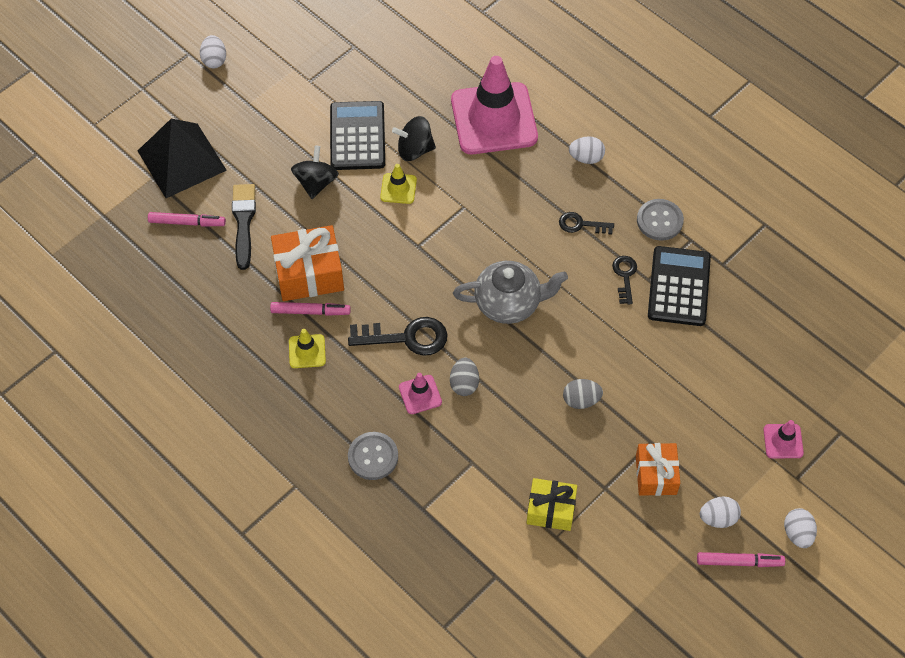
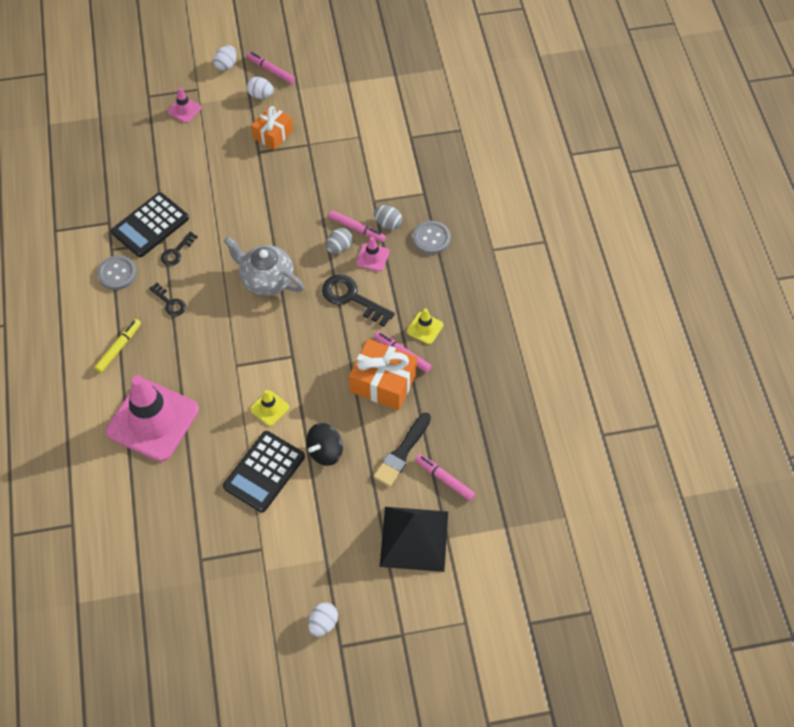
camera: 145 degrees left, 0 degrees up
black spinning top [392,116,436,161] -> none
yellow gift [527,478,577,531] -> none
grey egg [563,379,603,409] -> grey egg moved to [374,205,402,230]
white egg [569,136,605,164] -> yellow marker [94,319,141,373]
none -> pink marker [329,210,386,242]

